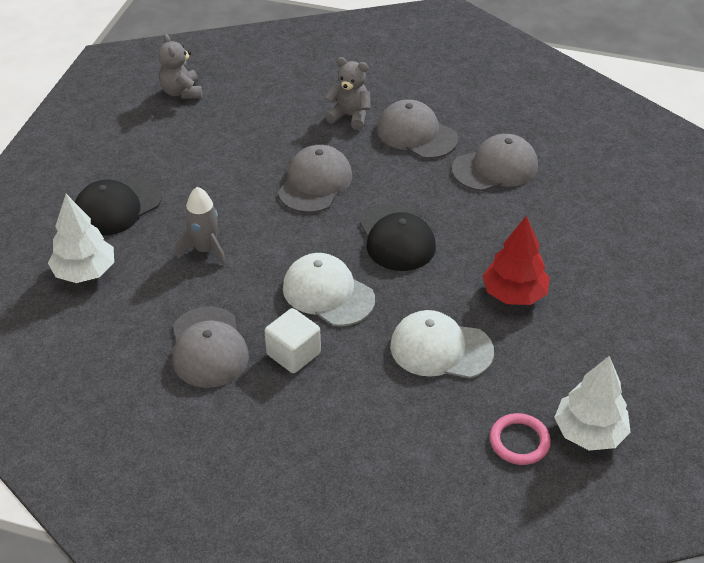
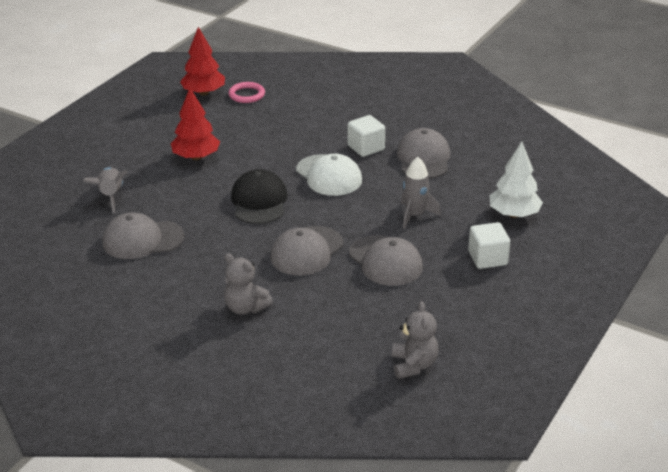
camera: 165 degrees left, 10 degrees down
black cap [75,177,162,236] -> white cube [468,222,510,269]
grey cap [377,100,458,159] -> grey cap moved to [349,235,423,286]
white cap [390,310,494,378] -> none
white tree [554,356,631,451] -> red tree [180,27,225,96]
none -> grey rocket [83,167,128,213]

